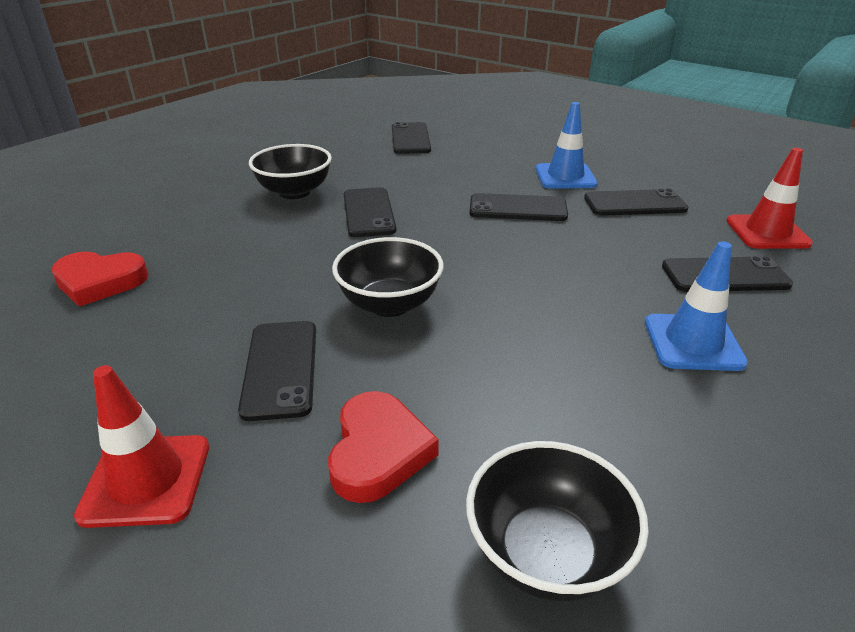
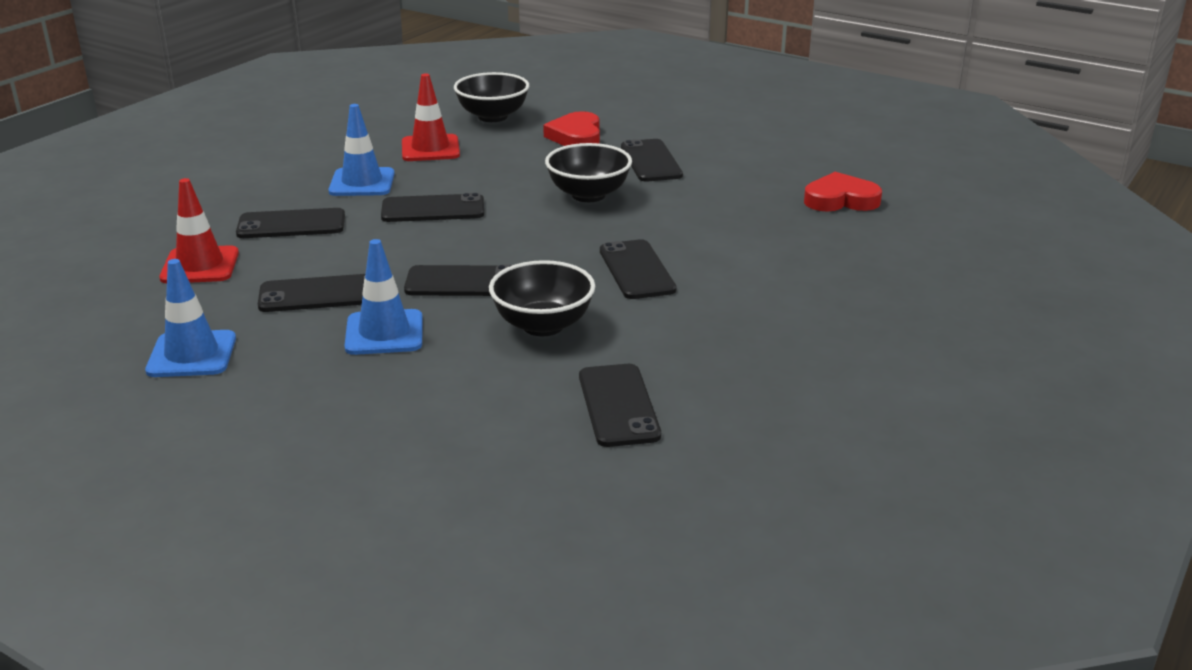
camera: 175 degrees right, 5 degrees down
red traffic cone [74,365,209,528] -> red traffic cone moved to [402,74,460,161]
black bowl [249,144,332,199] -> black bowl moved to [489,260,595,336]
none -> blue traffic cone [145,259,236,377]
none -> black phone [381,193,484,222]

